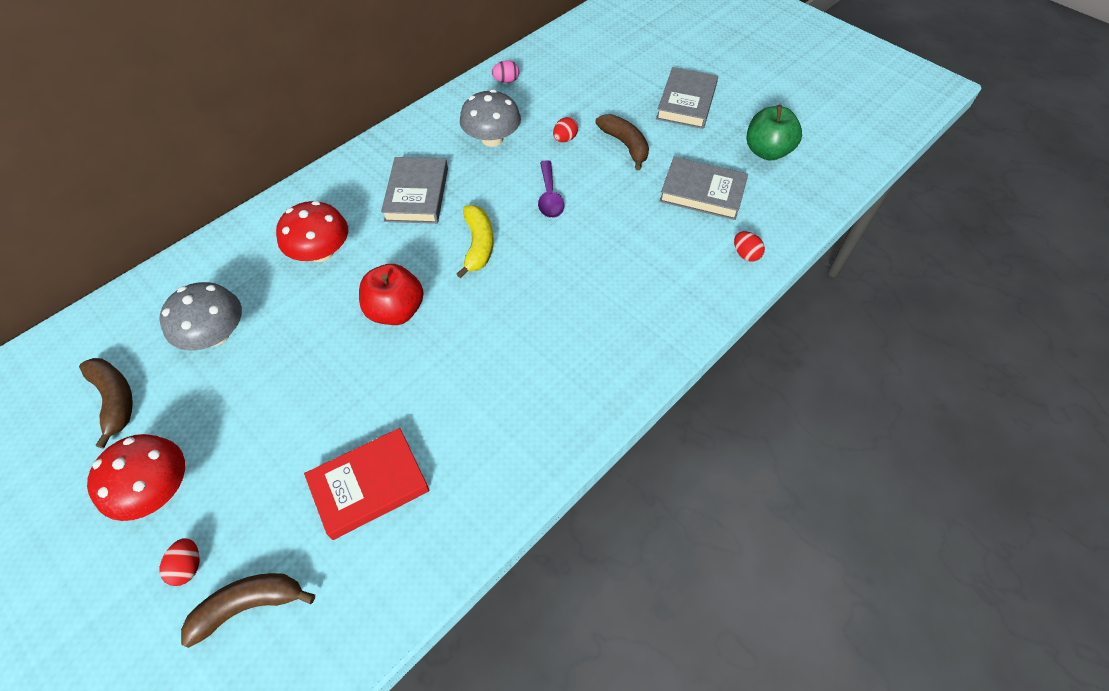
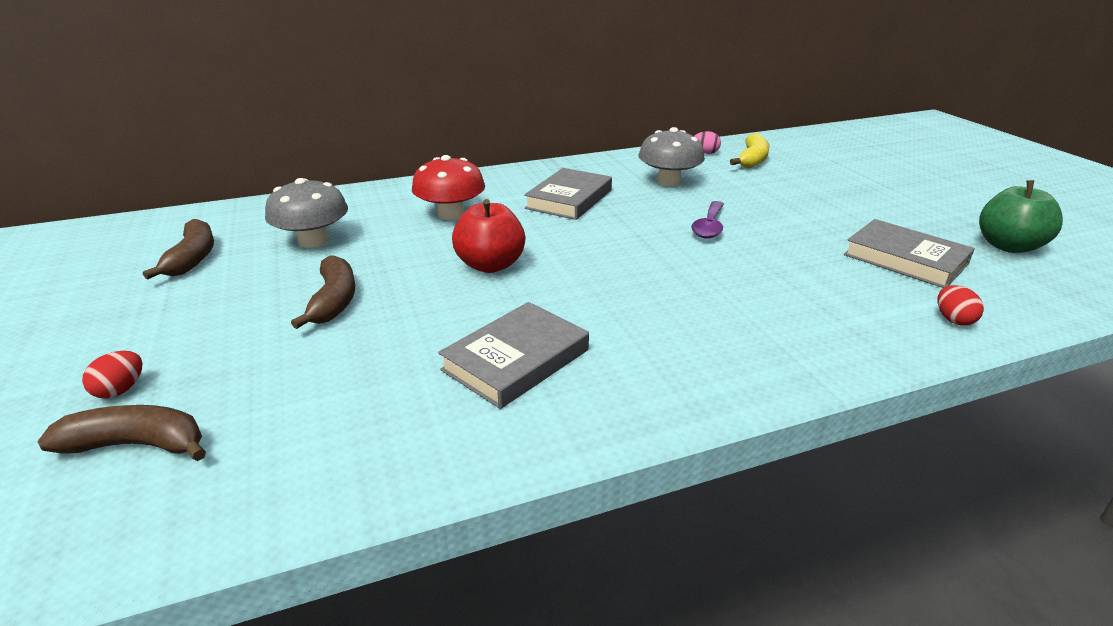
camera: 25 degrees right, 25 degrees down
red mushroom [87,434,185,521] -> none
red book [304,428,430,540] -> none
yellow banana [457,205,494,278] -> yellow banana moved to [730,133,769,168]
red egg [553,117,578,142] -> none
brown banana [595,114,649,170] -> brown banana moved to [291,255,355,329]
grey book [656,67,718,129] -> grey book moved to [438,302,589,409]

